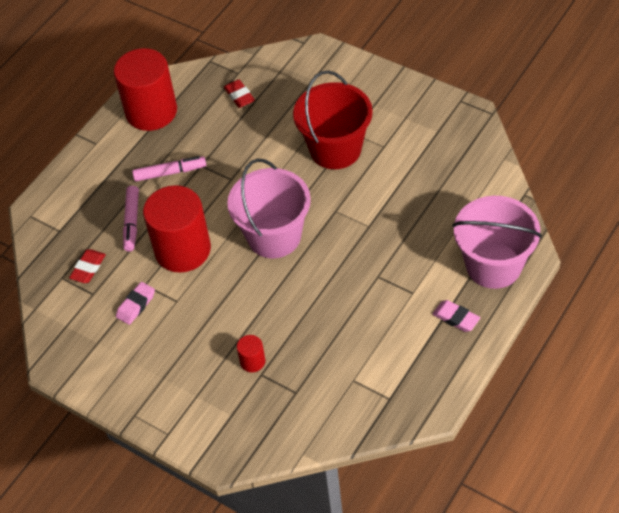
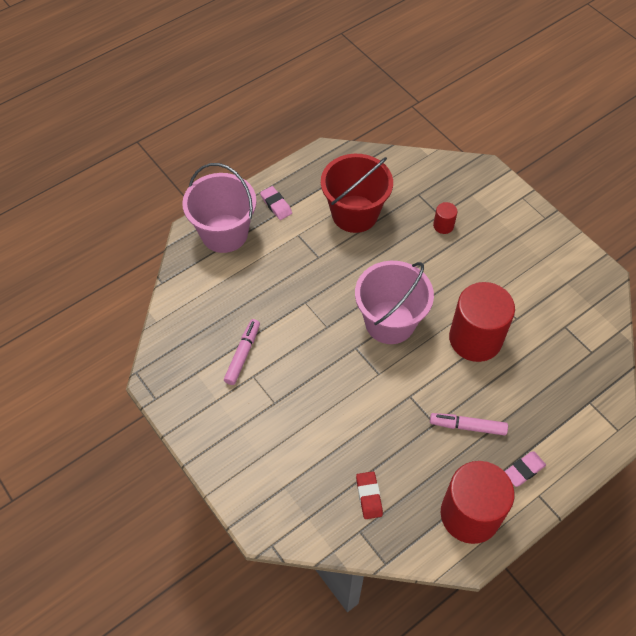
camera: 165 degrees left, 5 degrees up
red eraser [69,249,106,283] -> none
pink eraser [116,282,155,325] -> pink eraser moved to [504,451,546,487]
pink marker [123,186,139,252] -> pink marker moved to [224,319,260,385]
red bucket [293,71,373,169] -> red bucket moved to [321,154,393,233]

